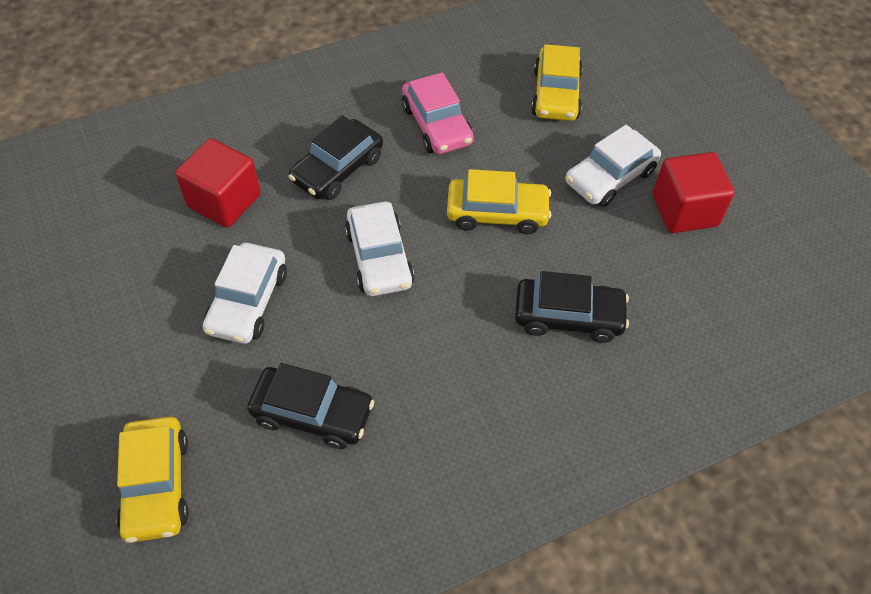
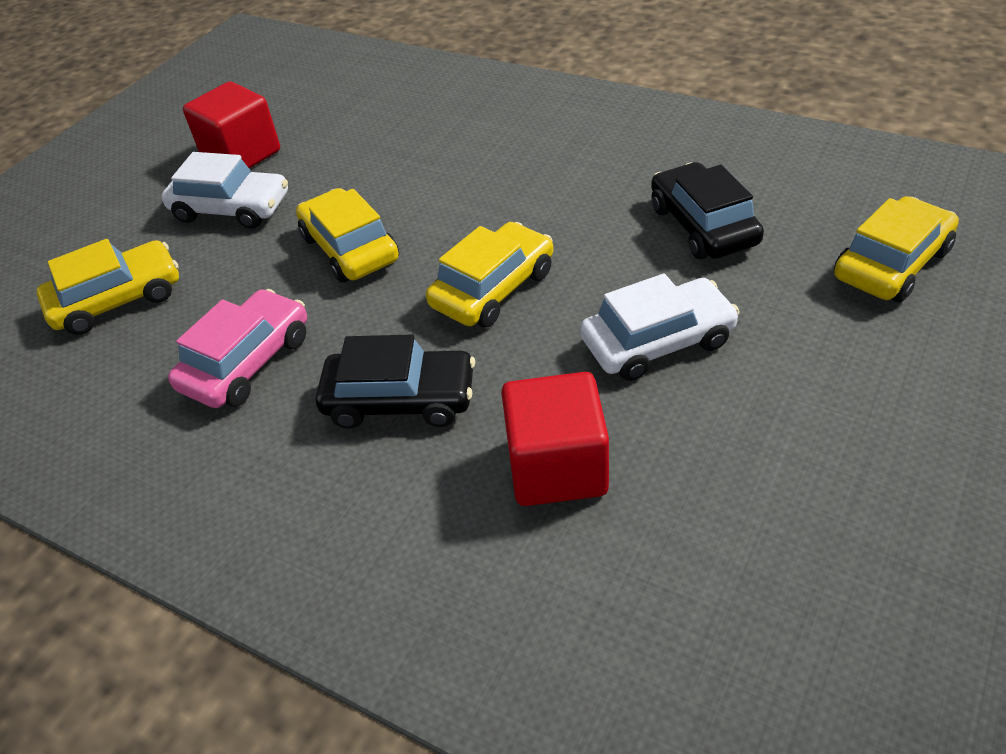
camera: 120 degrees left, 10 degrees down
white car [345,202,414,296] -> yellow car [426,222,553,327]
black car [515,271,629,343] -> none

